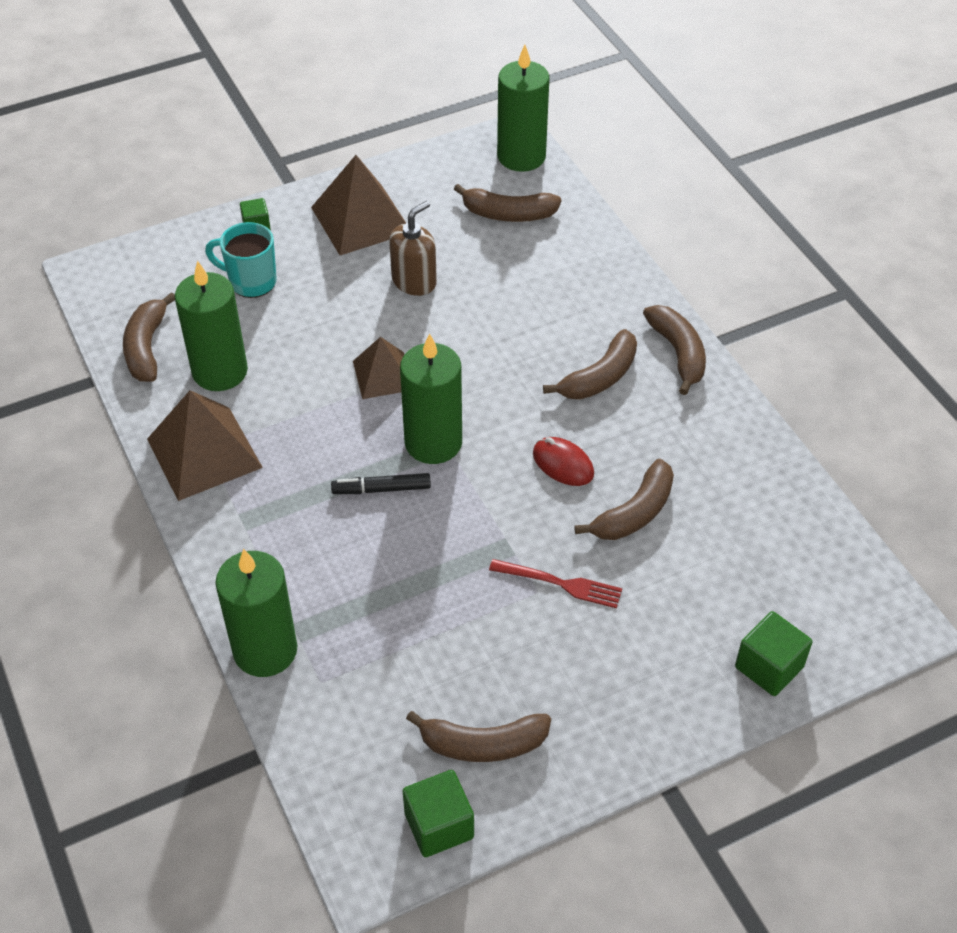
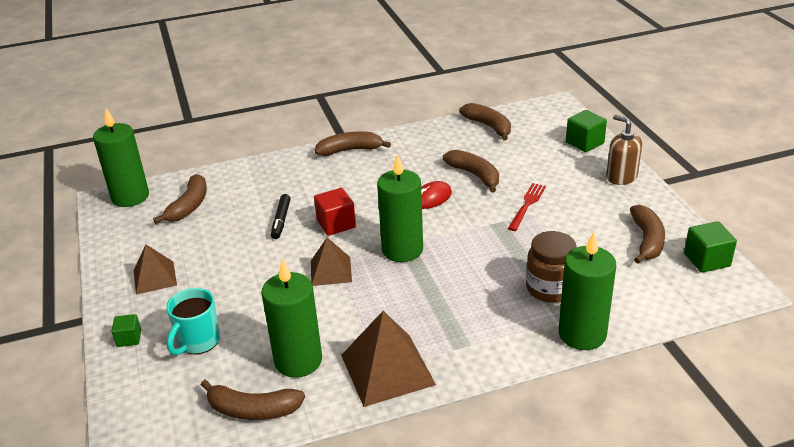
camera: 80 degrees left, 15 degrees down
brown pyramid [311,155,406,255] -> brown pyramid [134,245,177,295], size x0.62
black marker [331,473,431,494] -> black marker moved to [271,194,290,239]
brown soap dispenser [389,201,437,296] -> brown soap dispenser moved to [606,115,642,185]
brown banana [543,329,637,400] -> brown banana moved to [459,103,511,140]
none -> red cube [314,188,356,236]
none -> brown jar [526,231,577,303]

